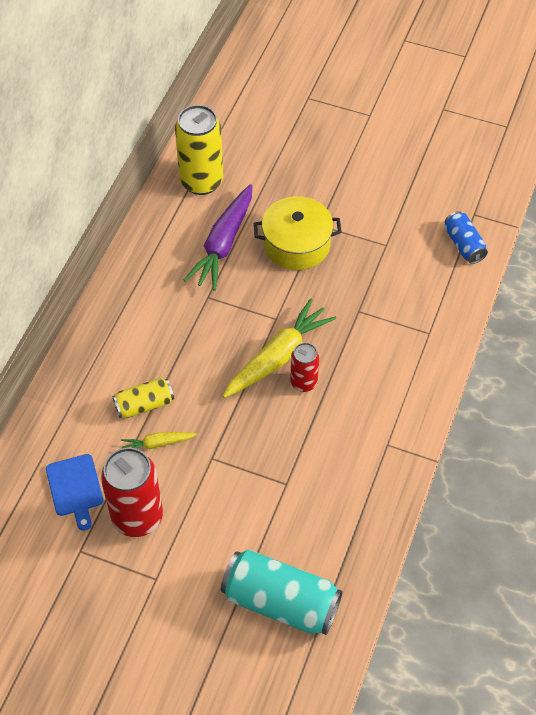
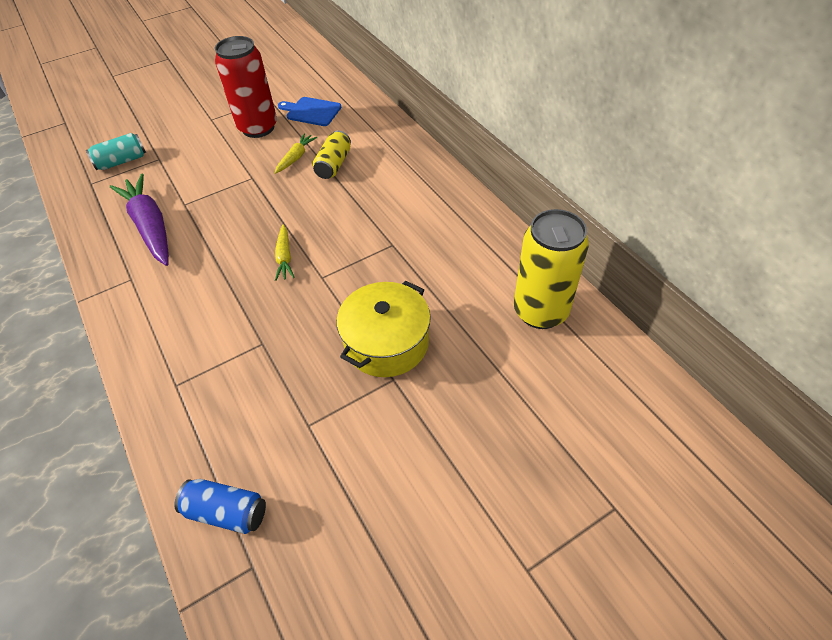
camera: 130 degrees right, 5 degrees down
purple carrot [184,184,252,291] -> purple carrot moved to [110,174,169,266]
turquoise can [221,550,343,635] -> turquoise can [86,133,146,170], size x0.56
yellow carrot [223,298,336,398] -> yellow carrot [275,225,295,281], size x0.50
red can [290,343,319,392] -> none

